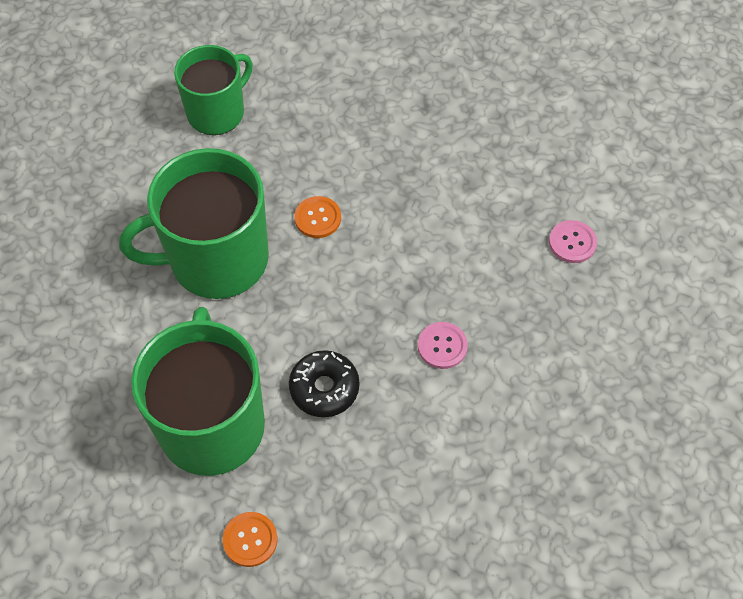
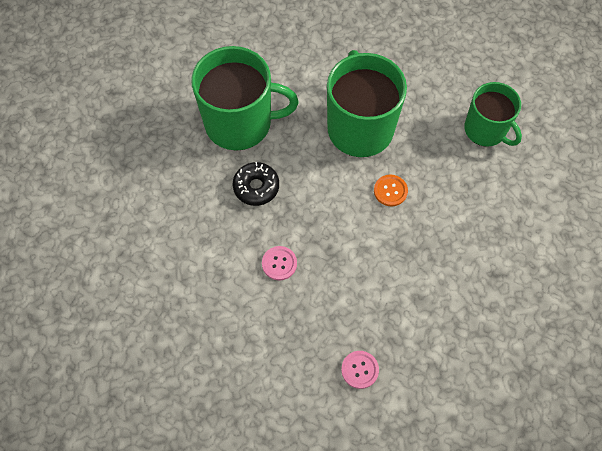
camera: 95 degrees right, 5 degrees up
orange button [223,512,278,567] -> none

